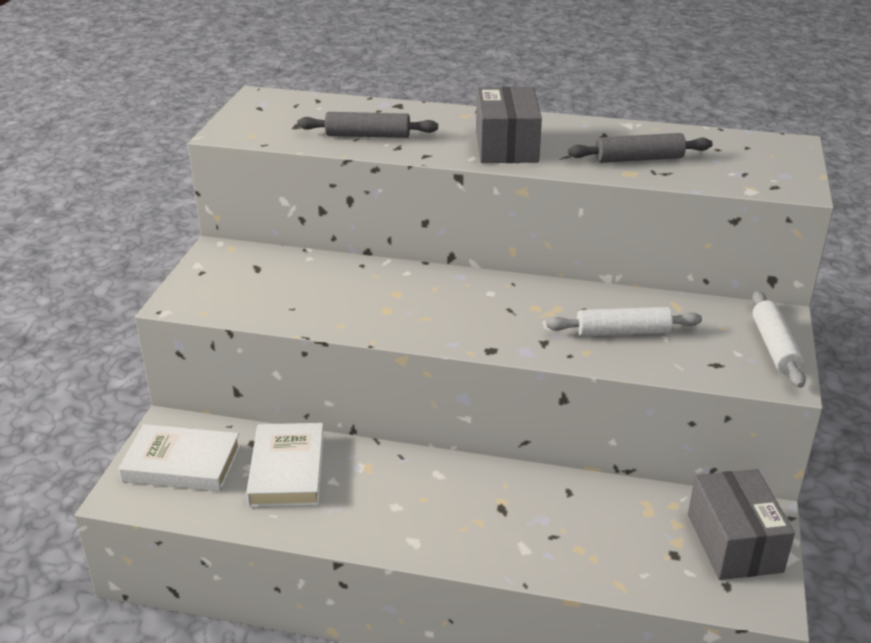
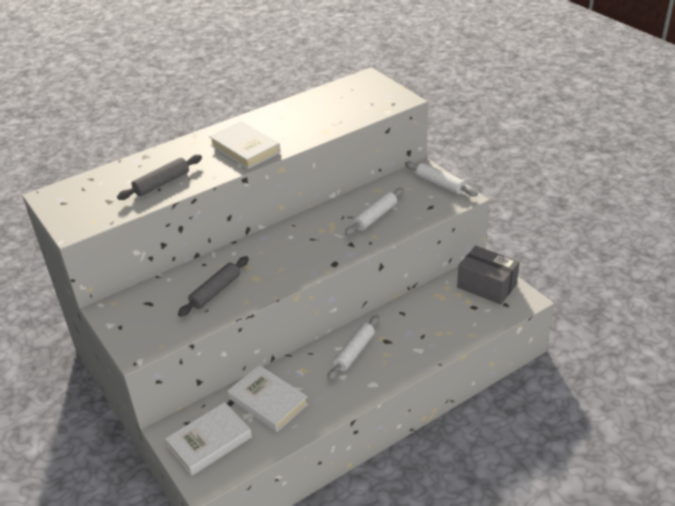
camera: 45 degrees left, 5 degrees up
grey box [476,87,542,163] -> white book [209,121,281,169]
grey rolling pin [568,133,713,163] -> grey rolling pin moved to [178,256,249,317]
none -> white rolling pin [327,315,379,380]

